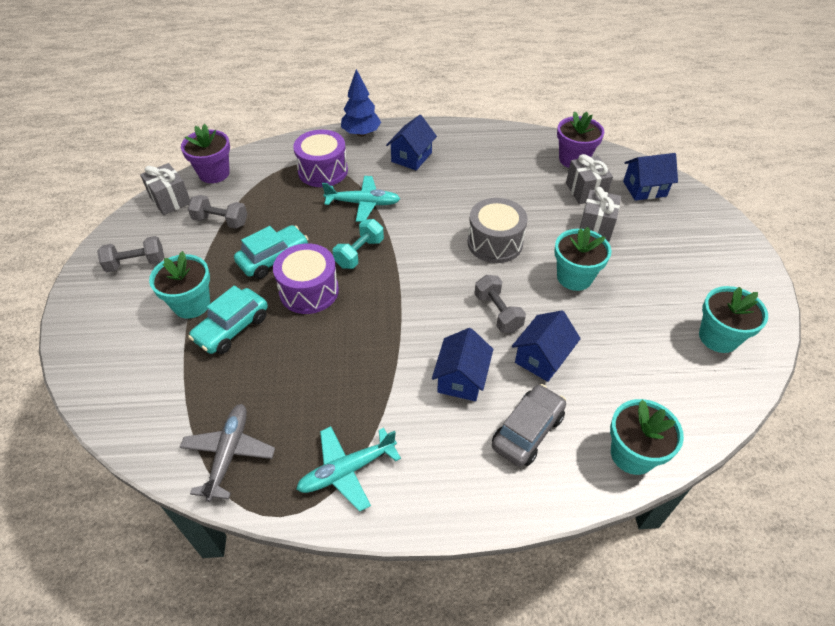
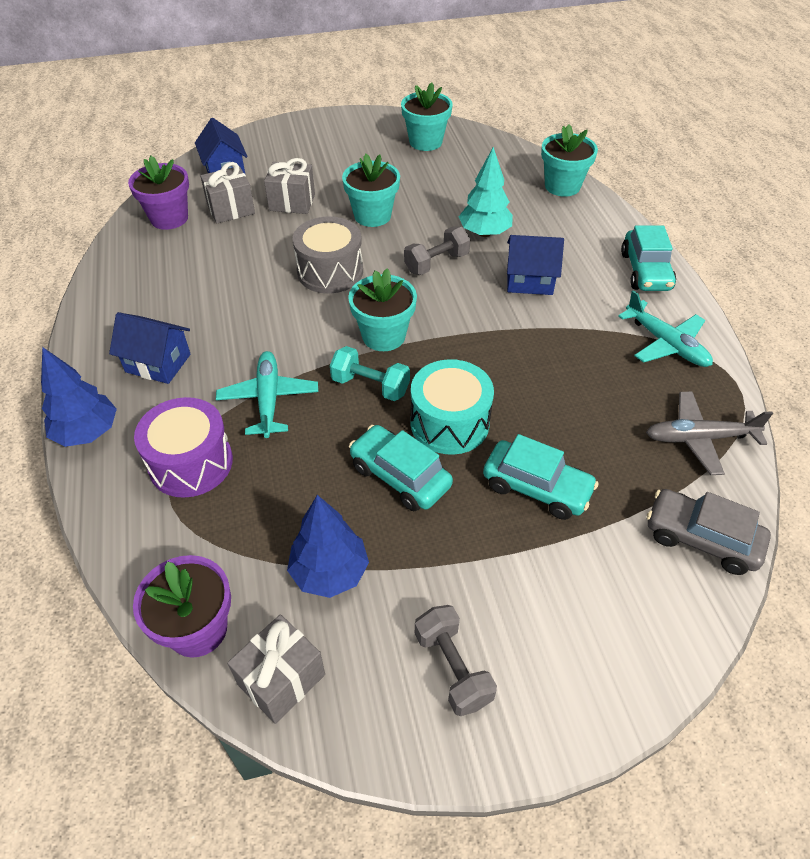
camera: 100 degrees left, 0 degrees up
turquoise flower pot [149,251,210,319] -> turquoise flower pot moved to [348,268,417,351]
grey dumbbell [188,195,247,229] -> blue tree [287,495,369,598]
purple drum [273,243,339,314] -> turquoise drum [410,359,494,455]
grey car [492,384,566,467] -> grey car moved to [647,489,771,575]
blue house [512,310,581,382] -> turquoise tree [459,147,513,237]
none -> turquoise car [621,226,676,291]

